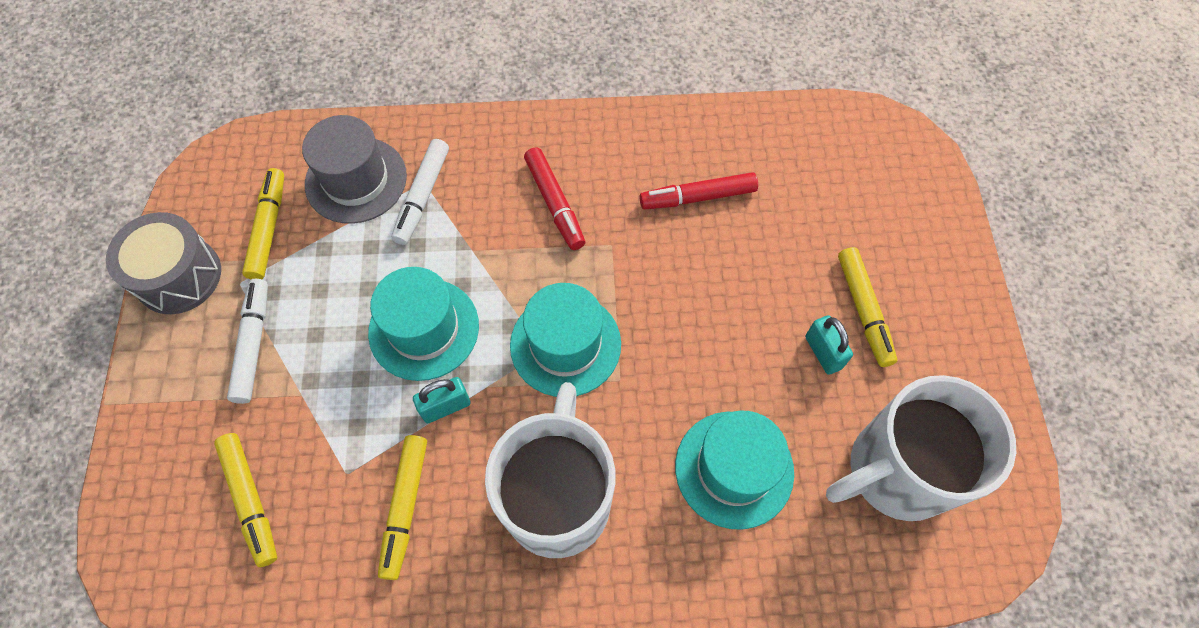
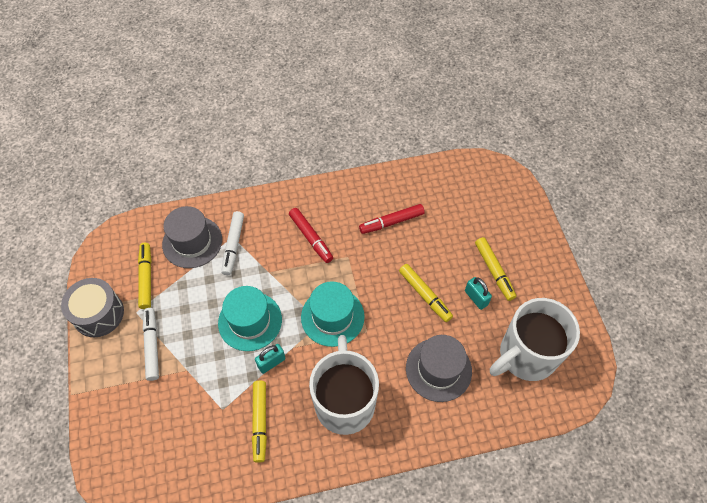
camera: 10 degrees left, 5 degrees down
yellow marker [214,433,277,567] -> yellow marker moved to [399,264,453,322]
turquoise hat [675,411,794,530] -> grey hat [406,335,472,402]

